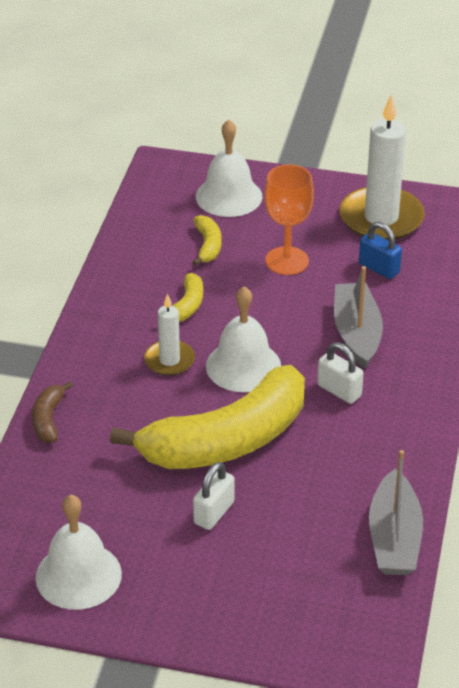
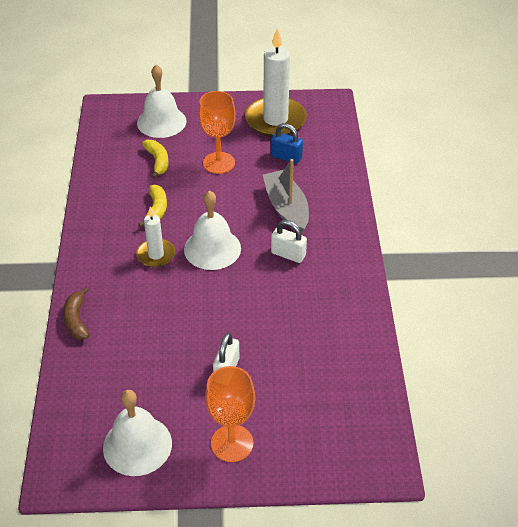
camera: 15 degrees left, 5 degrees up
yellow banana [110,365,305,469] -> none
grey boat [369,450,423,575] -> none
none -> orange goblet [205,366,255,462]

